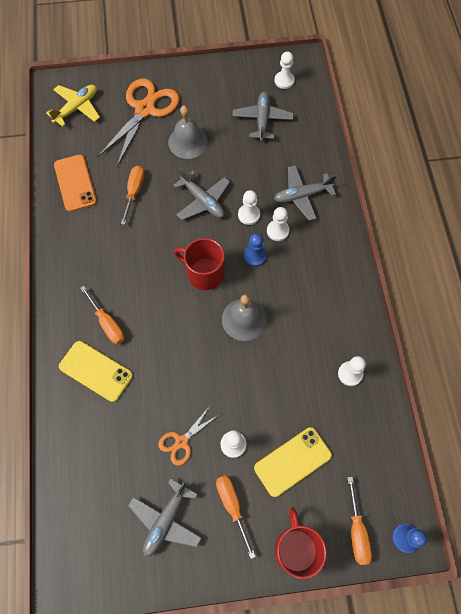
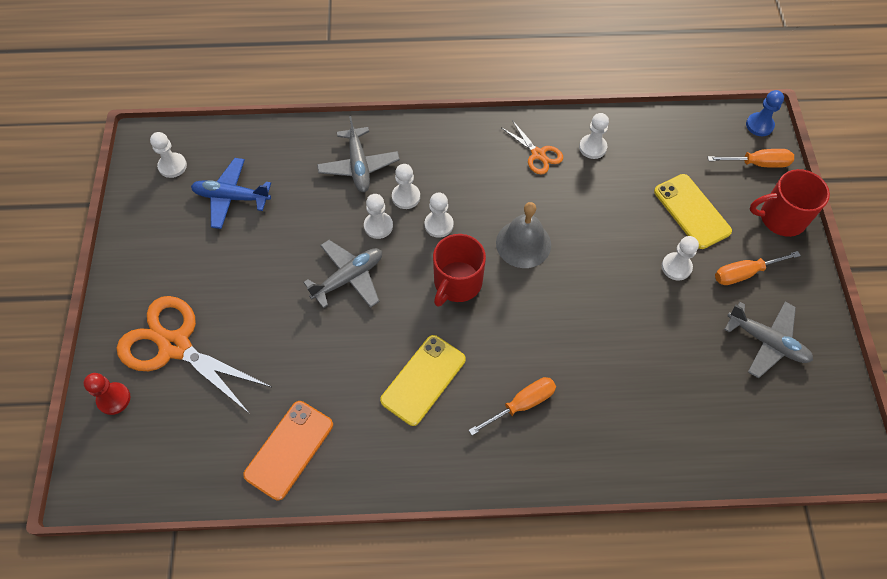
camera: 85 degrees left, 5 degrees down
yellow plane [46,85,100,127] -> none
orange phone [54,155,97,212] -> orange phone turned 45 degrees counterclockwise [243,401,333,500]
yellow phone [59,341,133,402] -> yellow phone moved to [380,335,466,426]
orange screwdriver [121,166,144,225] -> none
orange scissors [158,406,219,466] -> orange scissors moved to [501,120,563,174]
grey bell [168,105,208,159] -> none
grey plane [232,92,294,141] -> blue plane [191,158,271,229]
blue pawn [243,233,266,267] -> white pawn [425,193,453,238]
none -> red pawn [83,373,130,415]

